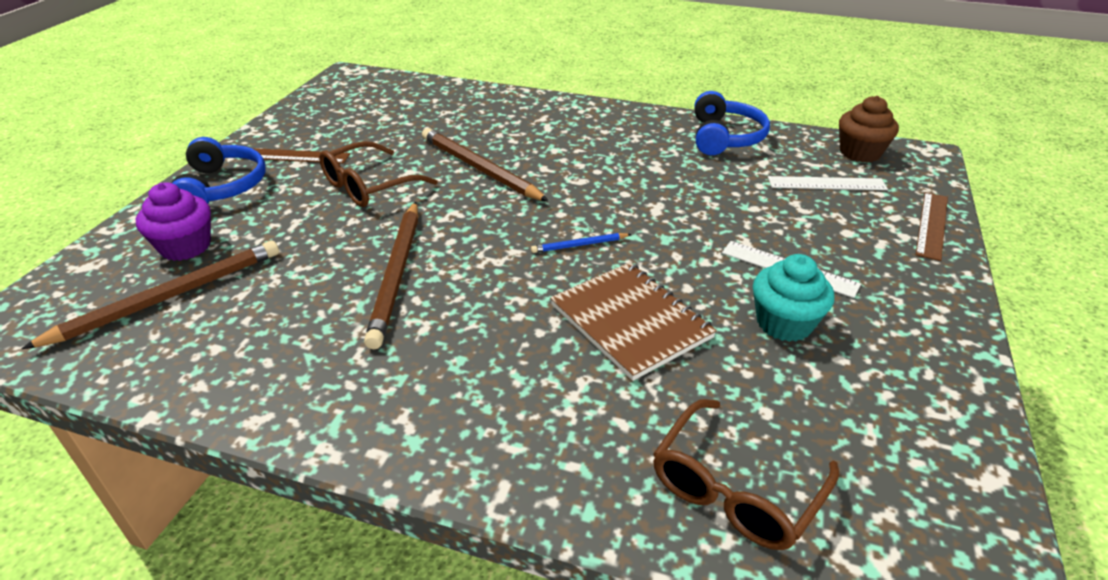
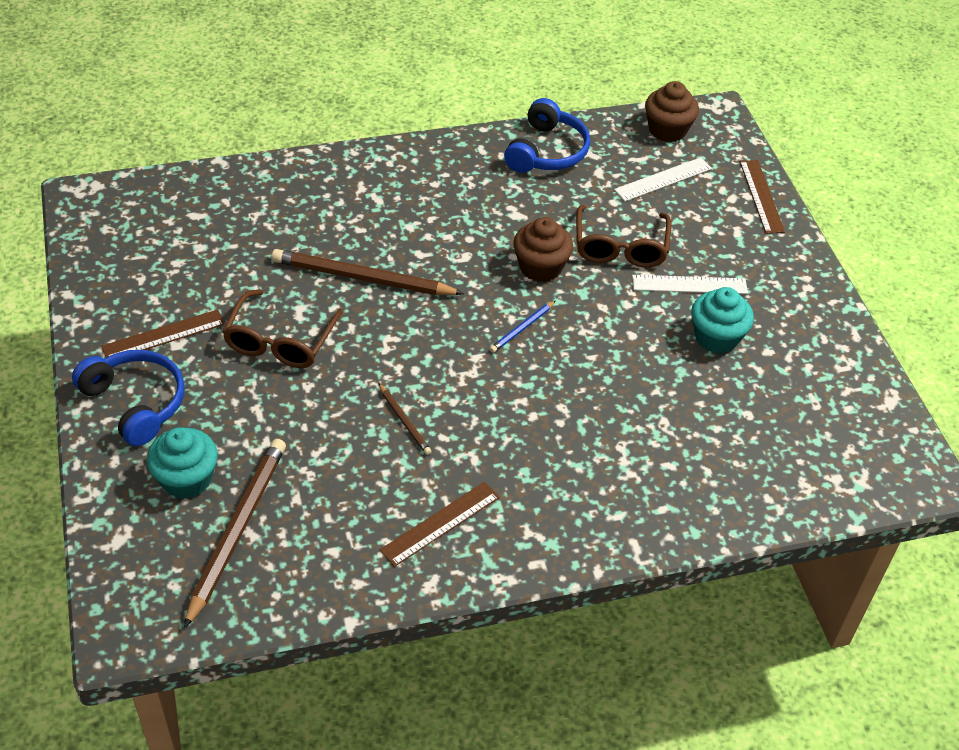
camera: 35 degrees left, 10 degrees up
purple cupcake [136,182,211,261] -> turquoise cupcake [147,427,218,499]
brown pencil [364,202,418,349] -> brown pencil [378,383,432,455], size x0.47
brown notebook [550,262,717,381] -> none
brown glasses [653,399,839,550] -> brown glasses moved to [576,205,671,267]
blue headphones [694,91,770,155] -> blue headphones turned 45 degrees clockwise [504,98,590,173]
none -> brown ruler [380,482,500,567]
none -> brown cupcake [513,217,573,282]

